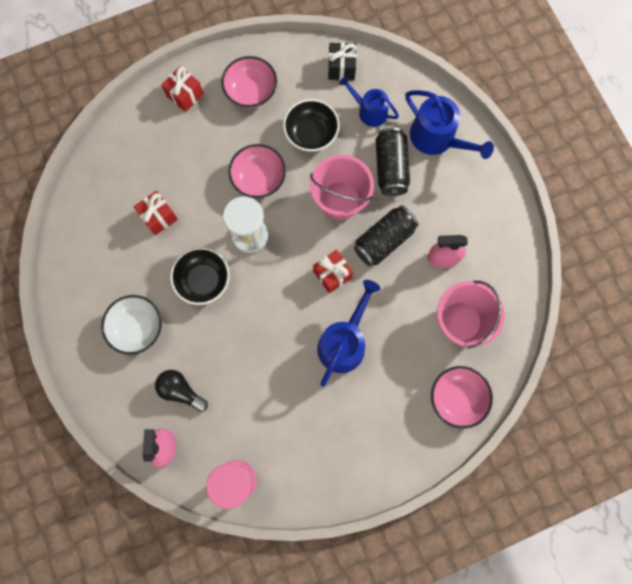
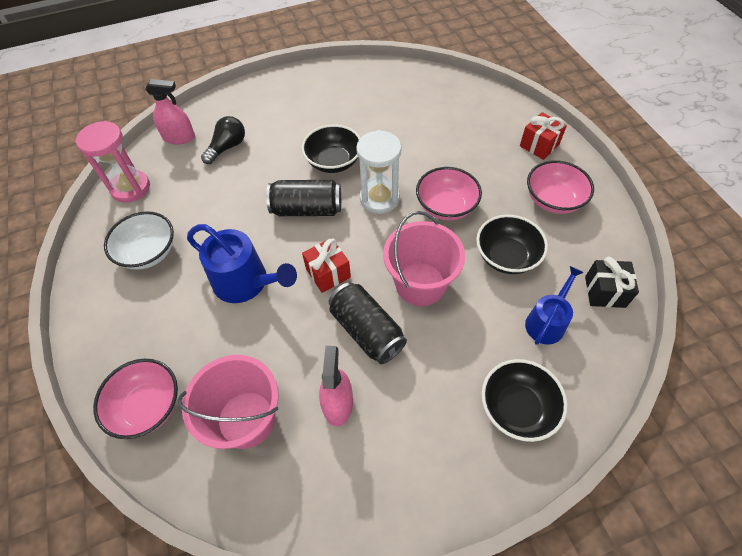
camera: 95 degrees right, 20 degrees down
white bowl [101,295,162,355] -> white bowl moved to [104,211,174,270]
red gift [134,191,178,235] -> none
black can [376,127,410,196] -> black can moved to [266,180,341,216]
blue watering can [405,90,494,159] -> black bowl [482,359,568,442]

